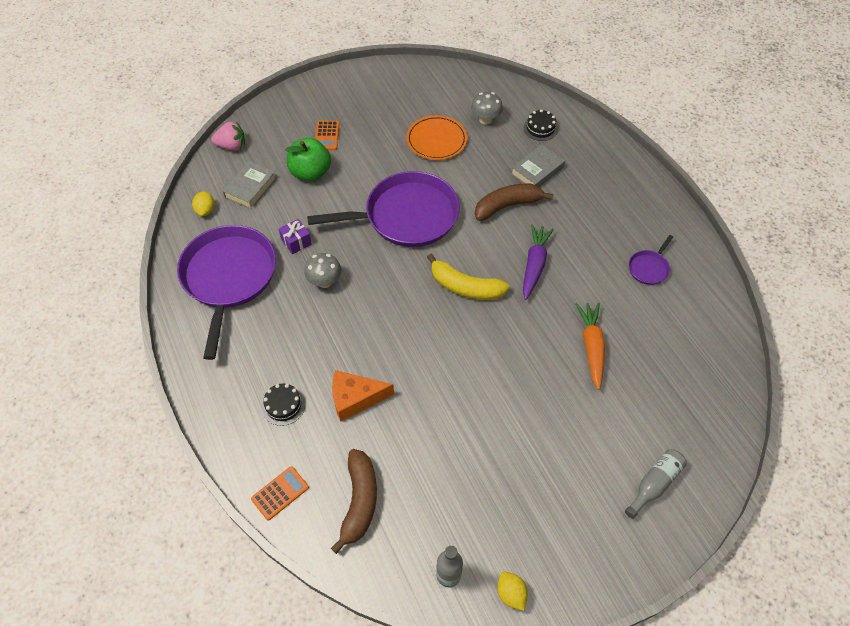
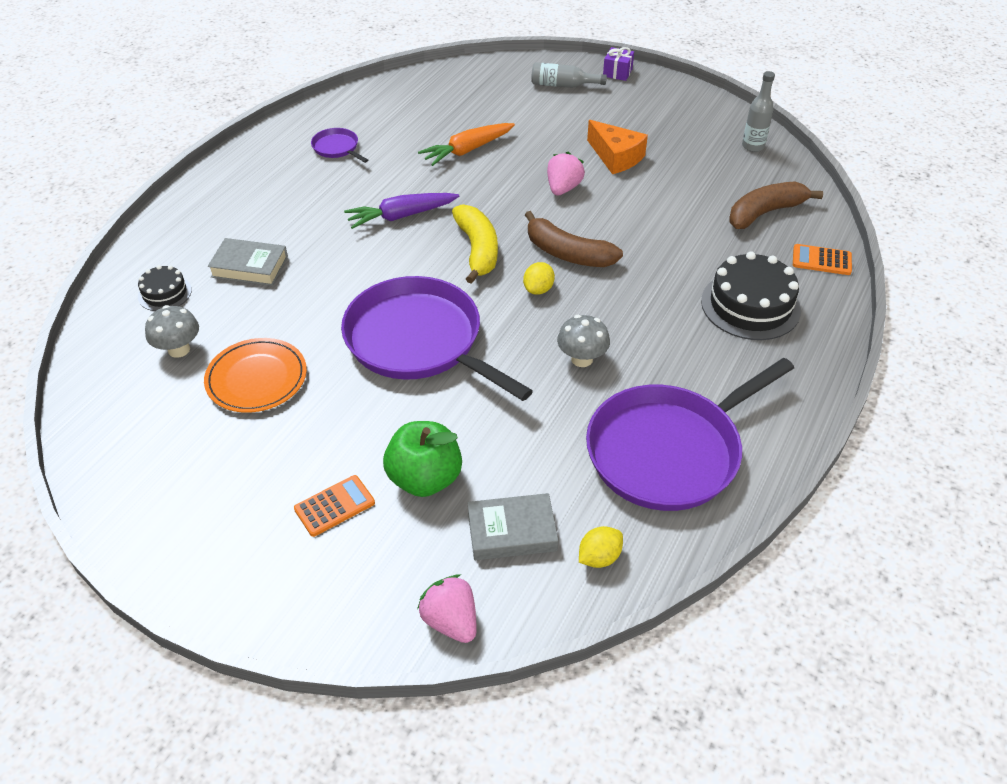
camera: 125 degrees left, 10 degrees down
black cake [262,384,305,426] -> black cake [701,252,801,340], size x1.85
purple gift [279,219,312,255] -> purple gift moved to [603,47,634,81]
orange cheese [332,370,394,421] -> orange cheese moved to [587,120,648,174]
brown banana [475,184,553,221] -> brown banana moved to [525,211,623,267]
yellow lemon [497,572,528,611] -> yellow lemon moved to [523,262,555,295]
purple pan [629,235,673,285] -> purple pan turned 135 degrees counterclockwise [311,128,368,163]
none -> pink strawberry [547,152,585,196]

